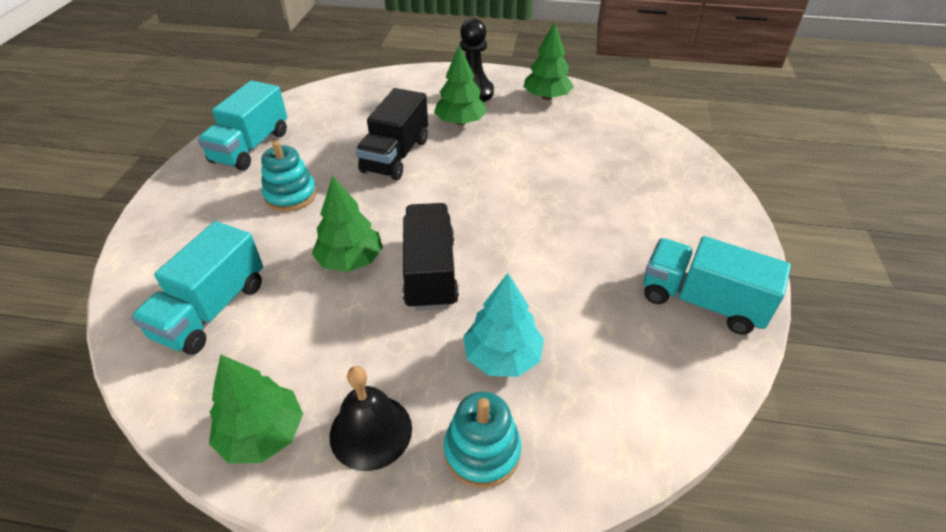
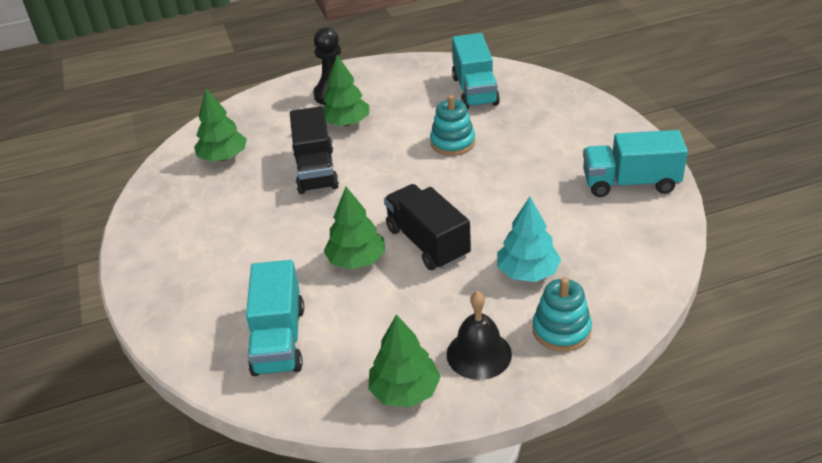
camera: 25 degrees left, 5 degrees down
turquoise truck [198,80,287,171] -> turquoise truck moved to [452,33,500,109]
turquoise stacking toy [261,141,317,212] -> turquoise stacking toy moved to [430,95,475,156]
green tree [524,22,574,100] -> green tree moved to [194,89,247,161]

